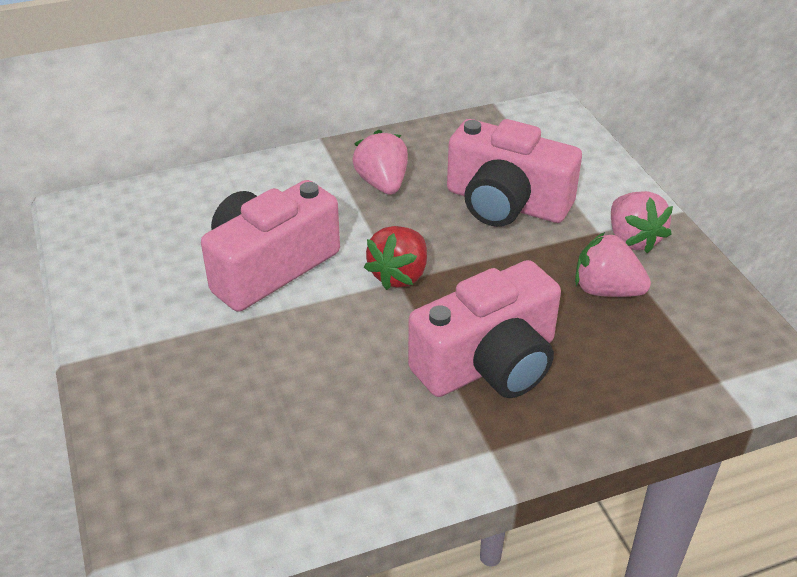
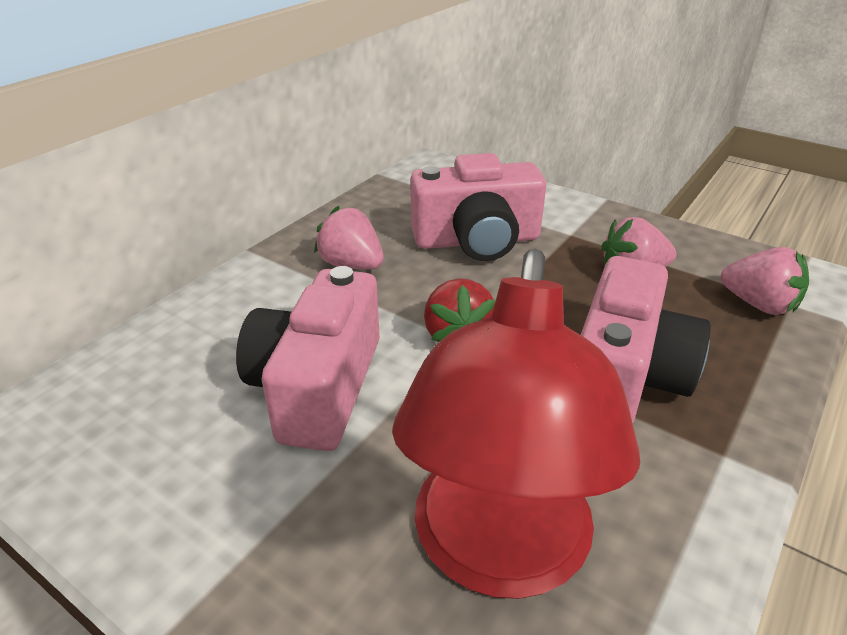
camera: 35 degrees left, 5 degrees down
pink strawberry [611,191,673,254] -> pink strawberry moved to [721,247,809,315]
none -> red lamp [392,249,640,599]

